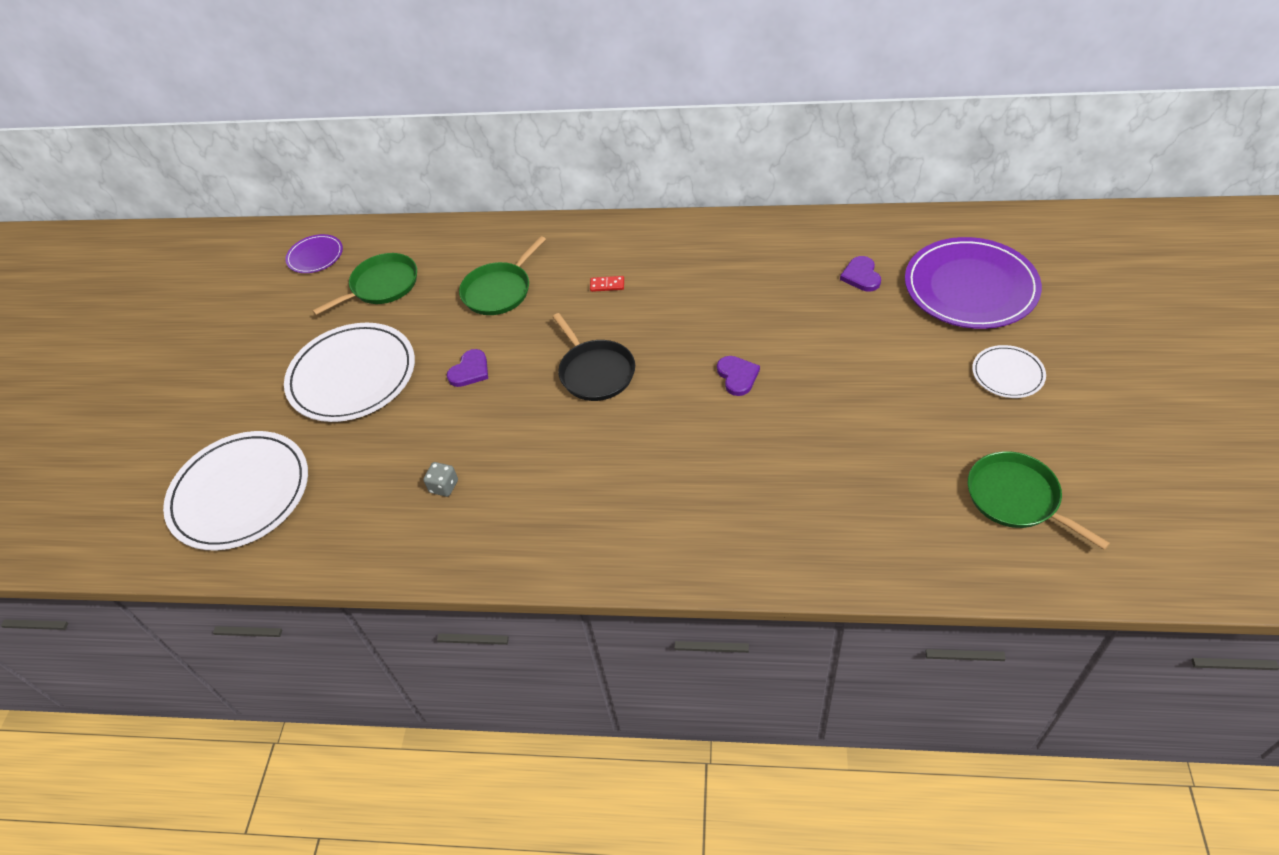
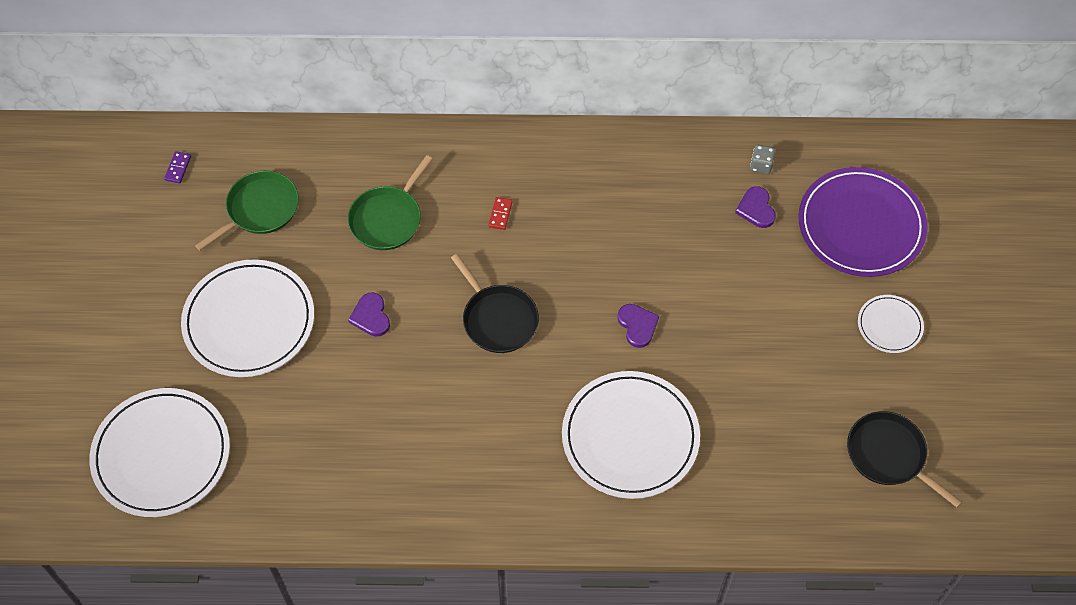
camera: 10 degrees left, 10 degrees up
purple plate [285,234,343,273] -> purple domino [164,151,191,183]
grey dice [423,462,458,497] -> grey dice moved to [750,145,776,174]
purple heart [447,349,488,387] -> purple heart turned 135 degrees clockwise [348,292,390,337]
red domino [590,276,624,292] -> red domino turned 75 degrees counterclockwise [489,197,512,230]
green pan [968,451,1110,550] -> black pan [847,411,962,508]
none -> white plate [562,371,700,499]

